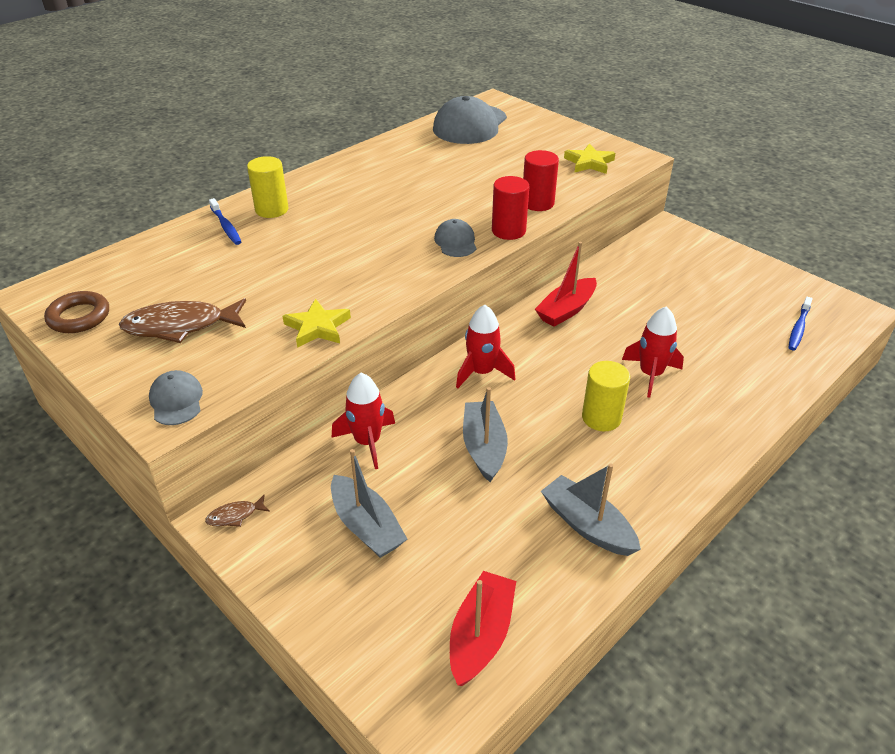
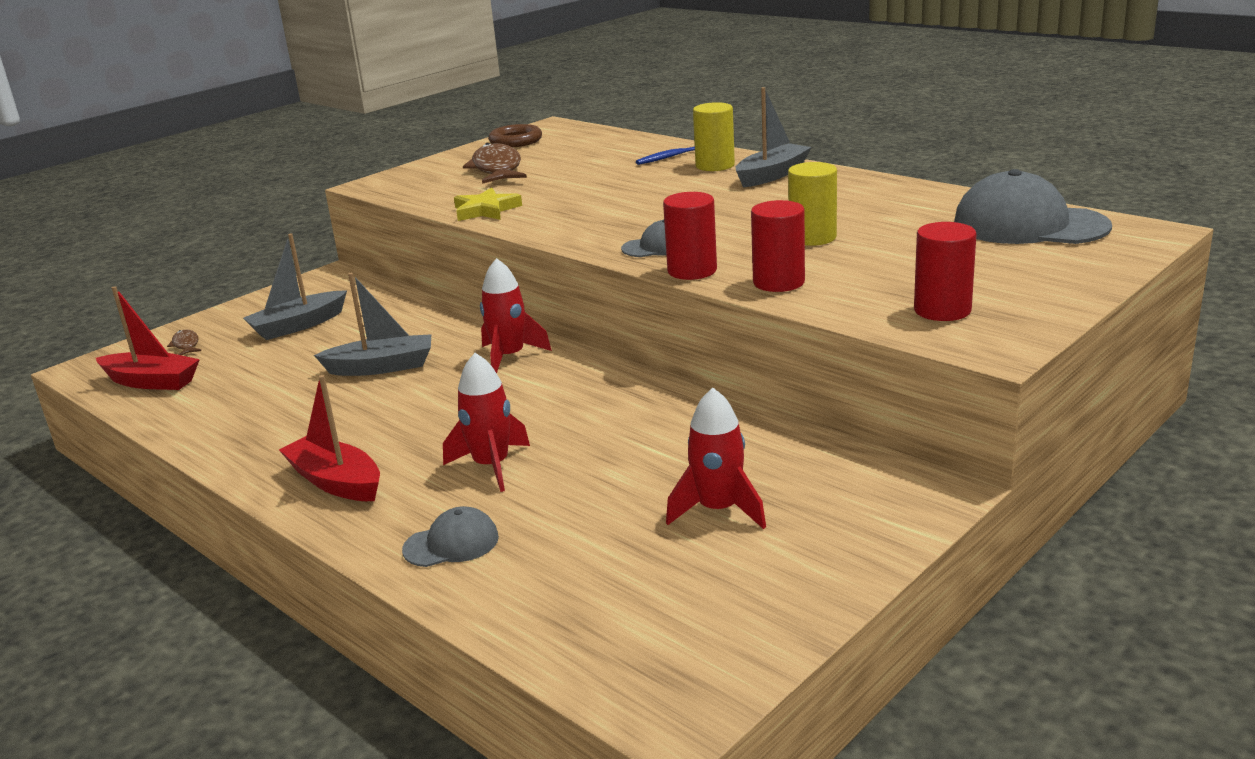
camera: 90 degrees right, 15 degrees down
grey cap [149,370,203,425] -> grey cap moved to [402,506,499,567]
brown fish [205,495,270,527] -> brown fish moved to [167,330,201,355]
red rocket [332,373,395,469] -> red rocket moved to [666,388,766,529]
red boat [535,242,597,327] -> red boat moved to [279,375,380,501]
grey boat [541,464,641,556] -> grey boat moved to [736,87,811,187]
yellow star [564,143,615,174] -> red cylinder [914,222,977,321]
yellow cylinder [582,361,630,431] -> yellow cylinder moved to [788,162,837,246]
blue toothbrush [788,297,813,350] -> none

